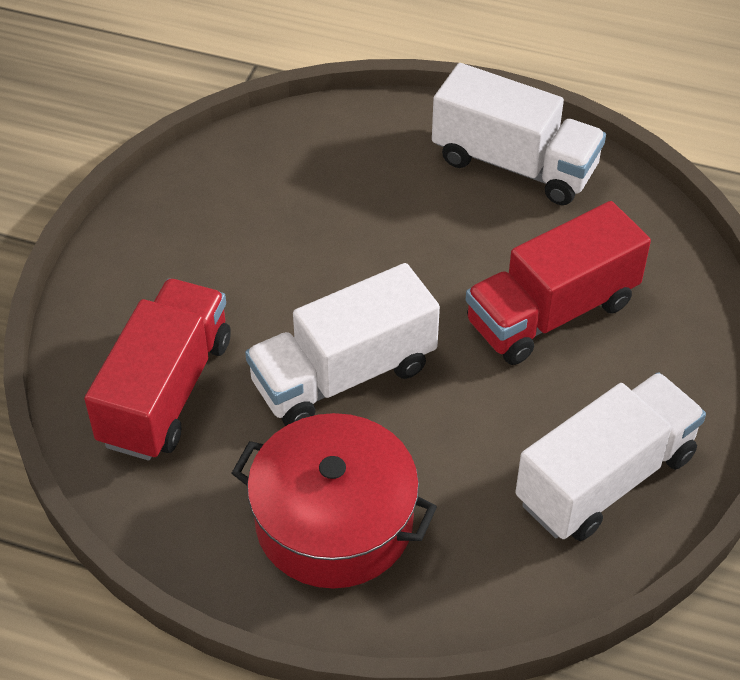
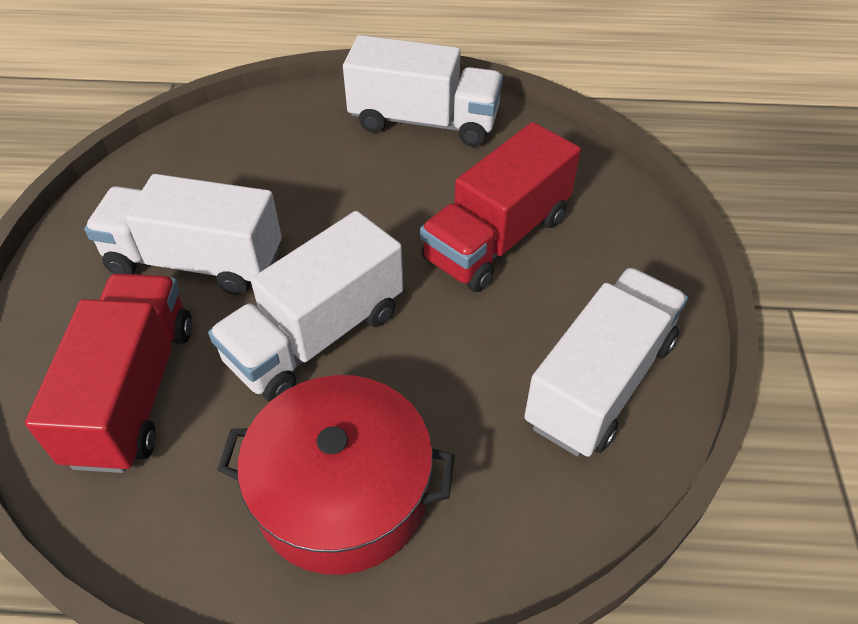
camera: 15 degrees left, 0 degrees up
none -> white truck [84,174,282,295]

